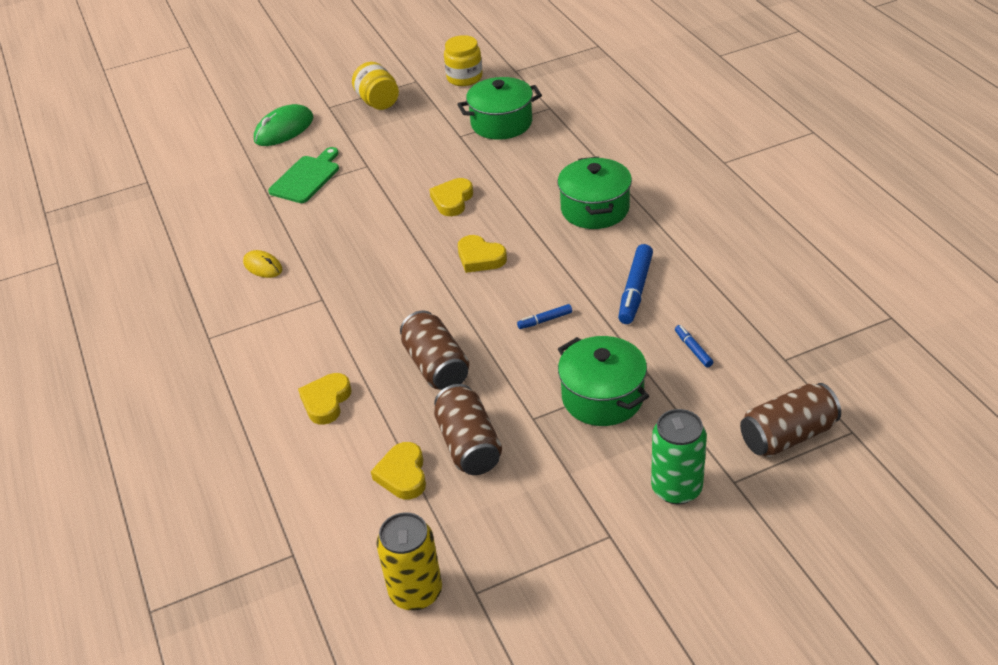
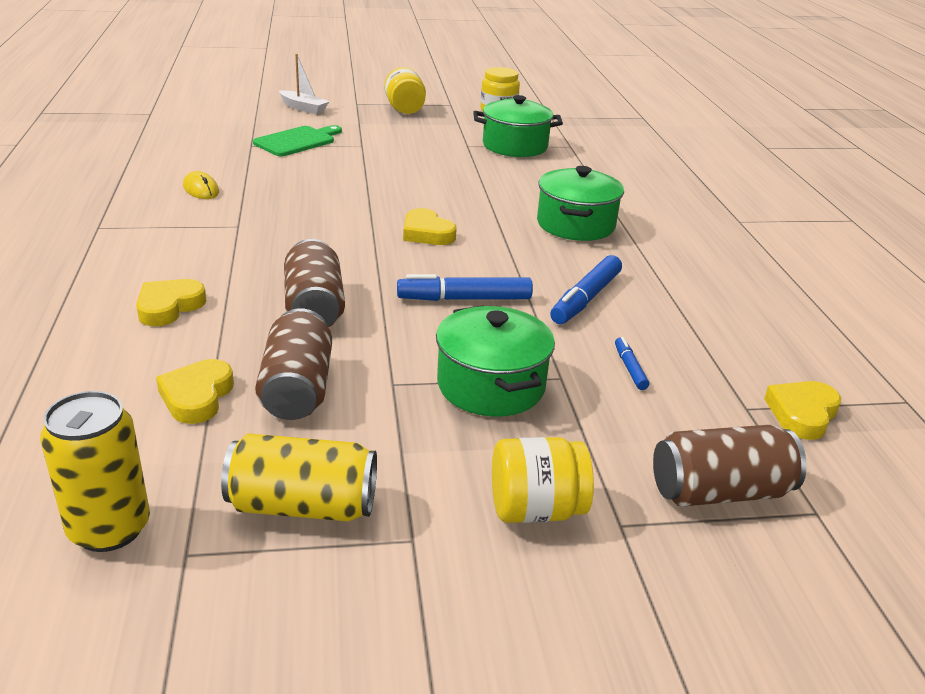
camera: 10 degrees right, 10 degrees down
green mouse [254,104,313,146] -> white boat [279,54,329,114]
yellow heart [429,178,473,216] -> yellow heart moved to [764,381,841,440]
blue marker [517,304,572,329] -> blue marker [397,274,533,301], size x1.90
green can [651,409,707,505] -> yellow jar [492,437,594,523]
none -> yellow can [221,434,377,522]

